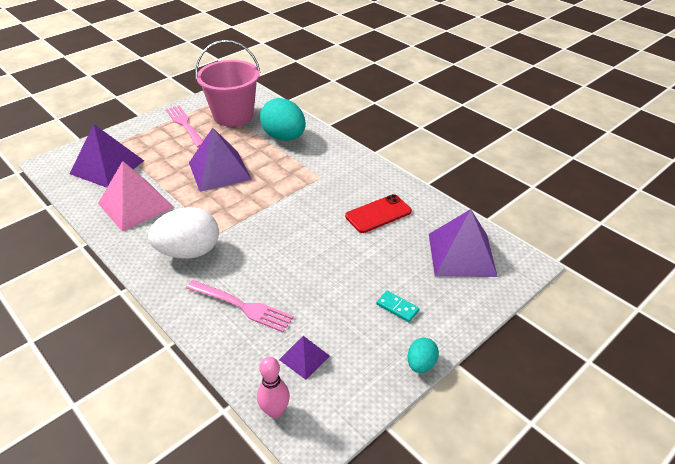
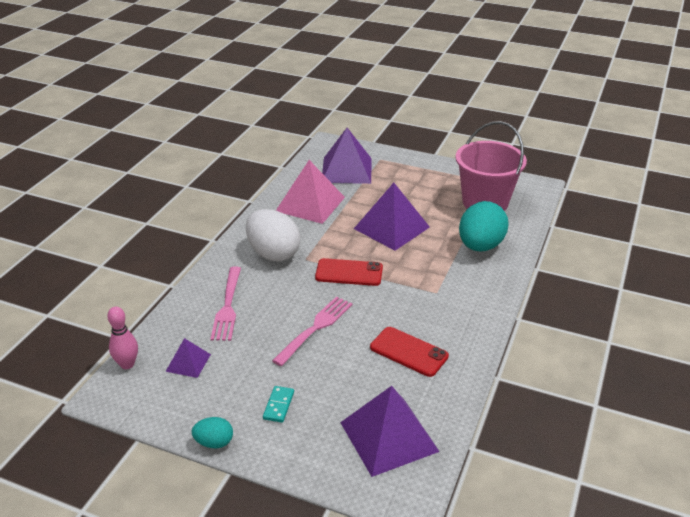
camera: 65 degrees right, 5 degrees down
pink fork [166,106,203,148] -> pink fork moved to [272,296,353,366]
none -> red phone [315,258,383,286]

